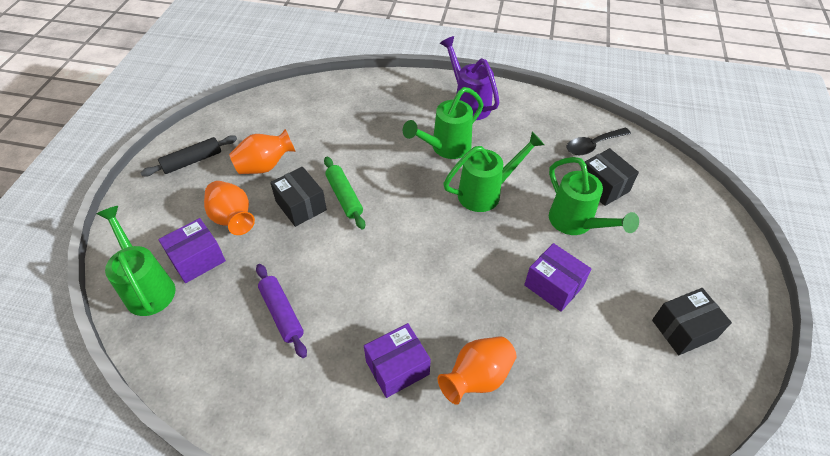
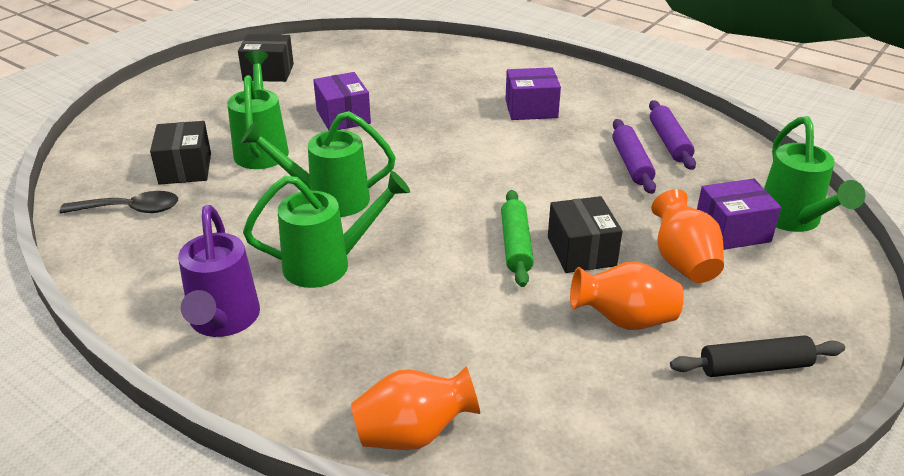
camera: 155 degrees left, 15 degrees down
orange vase [438,336,517,405] -> orange vase moved to [351,367,480,450]
none -> purple rolling pin [649,100,696,170]

